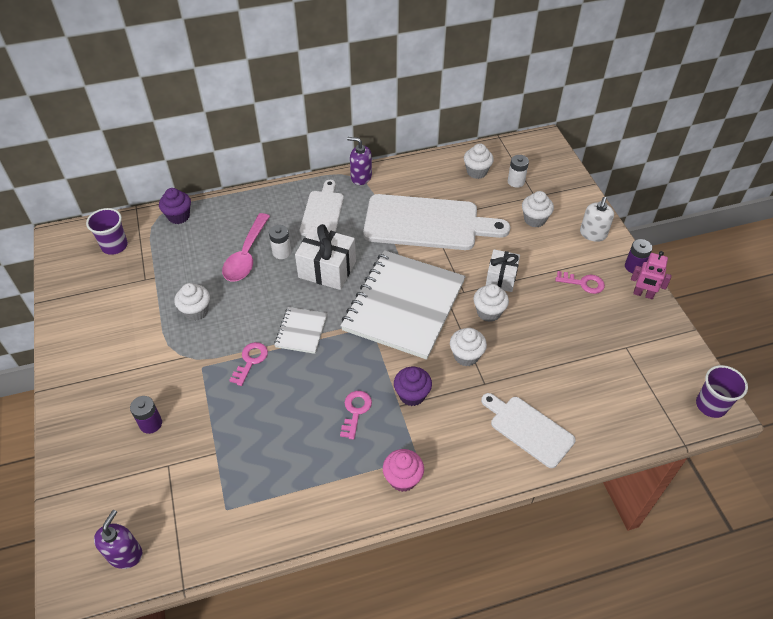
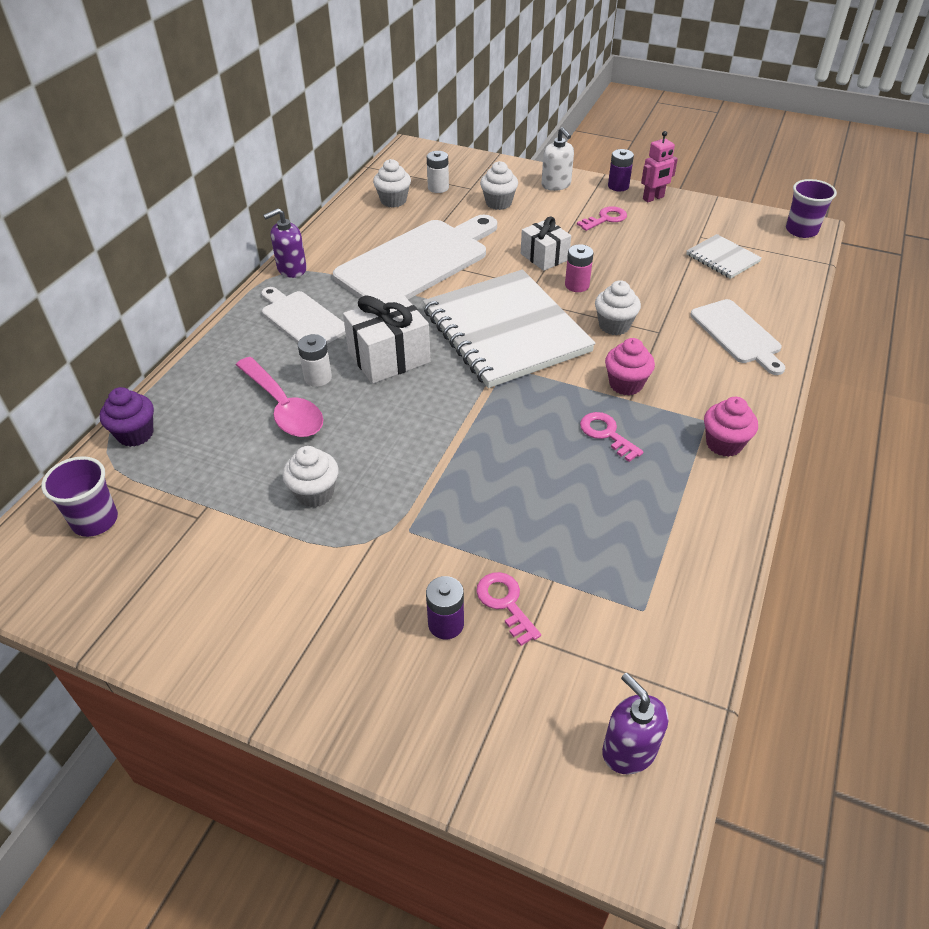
camera: 50 degrees left, 5 degrees down
pink key [229,342,268,386] -> pink key moved to [476,572,541,646]
white notebook [274,307,327,354] -> white notebook moved to [686,234,762,279]
purple cupcake [394,367,432,406] -> pink cupcake [605,338,655,396]
white cupcake [473,284,509,322] -> pink battery [565,244,593,292]
white cutting board [481,393,576,468] -> white cutting board turned 105 degrees counterclockwise [690,299,785,375]

